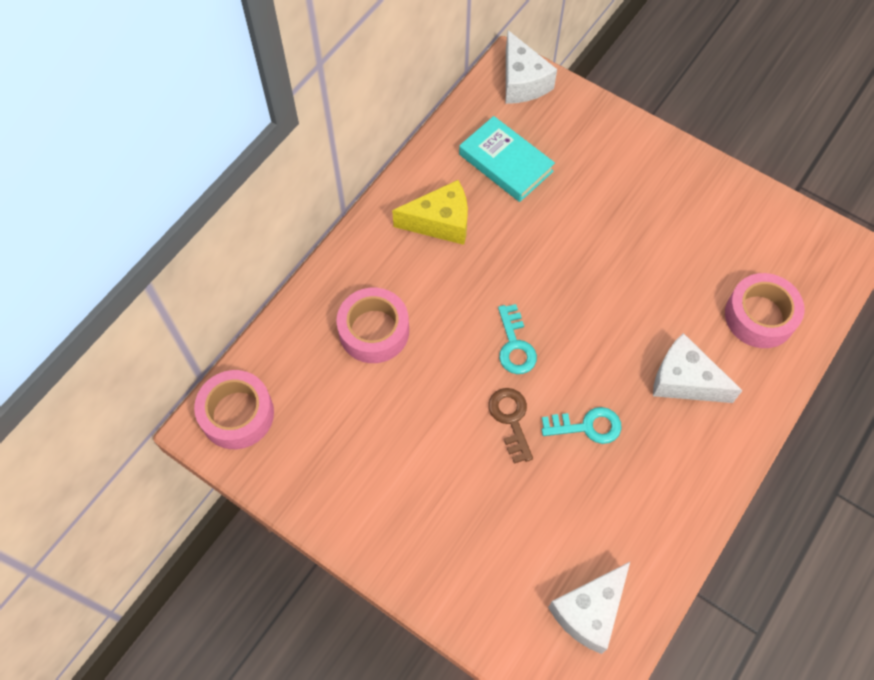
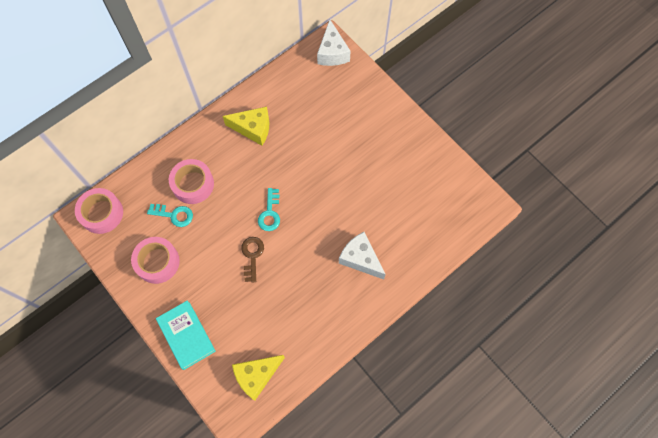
camera: 15 degrees right, 5 degrees up
turquoise book [459,116,555,202] -> turquoise book moved to [156,300,216,370]
turquoise key [542,407,621,444] -> turquoise key moved to [147,204,193,227]
white cheese [548,562,630,654] -> yellow cheese [232,355,285,401]
pink tape [725,273,804,348] -> pink tape moved to [131,237,180,284]

